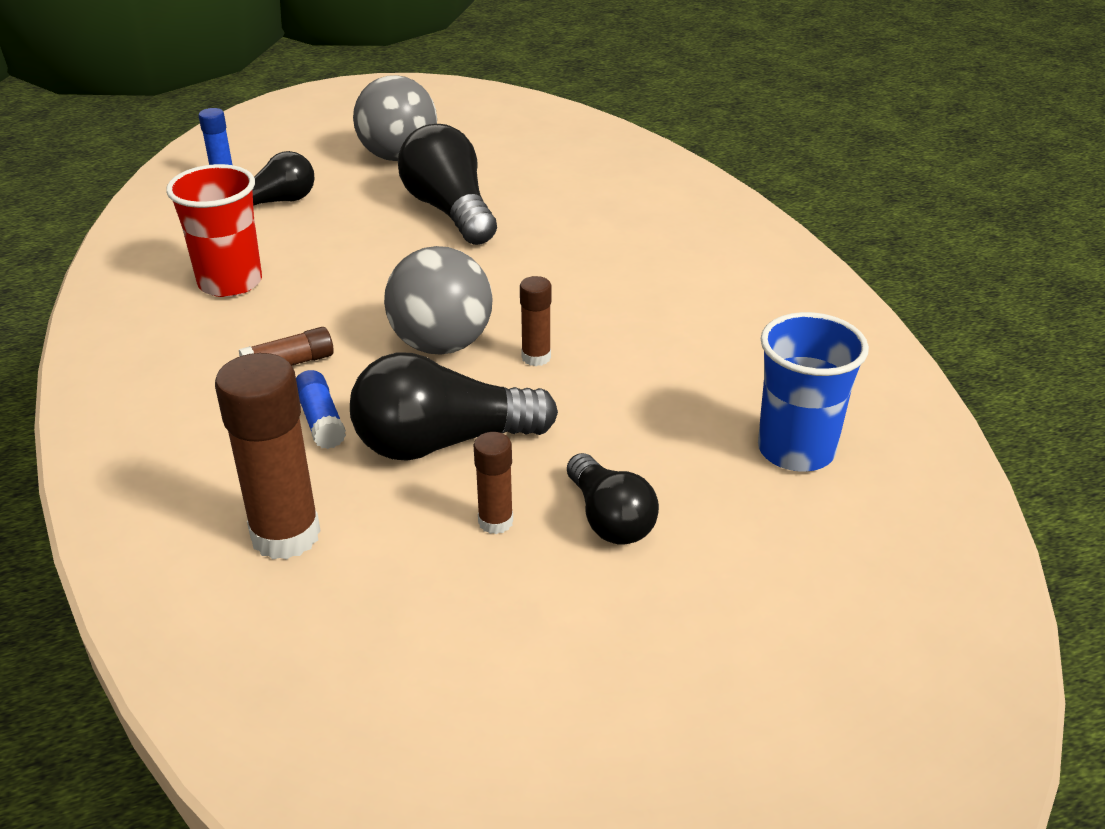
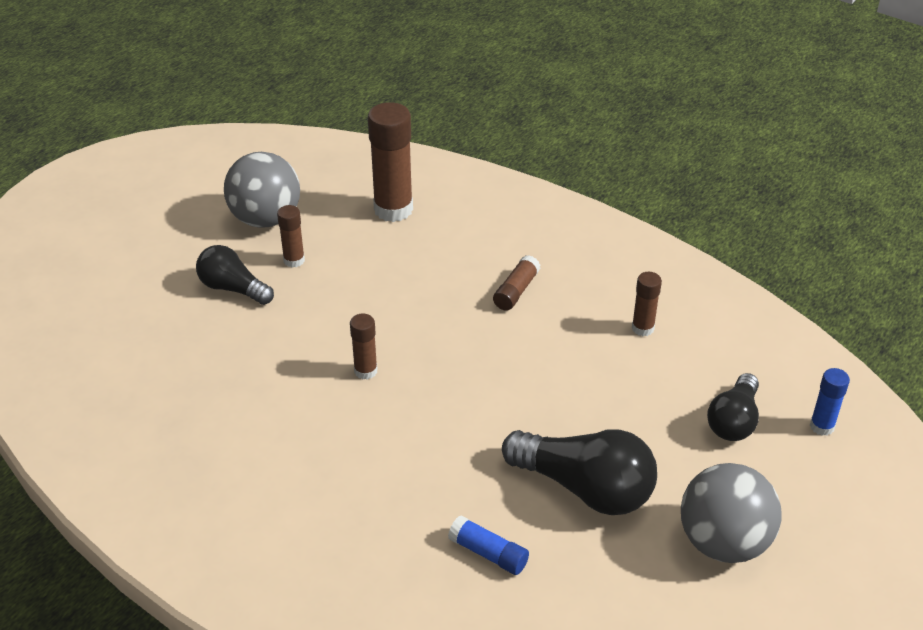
camera: 145 degrees right, 5 degrees up
red cup [166,164,262,297] -> brown glue stick [632,272,662,336]
blue glue stick [296,370,346,449] -> blue glue stick moved to [448,516,529,575]
black light bulb [350,353,558,461] -> none
grey ball [384,246,493,355] -> grey ball moved to [224,152,300,228]
blue cup [758,312,869,472] -> none

